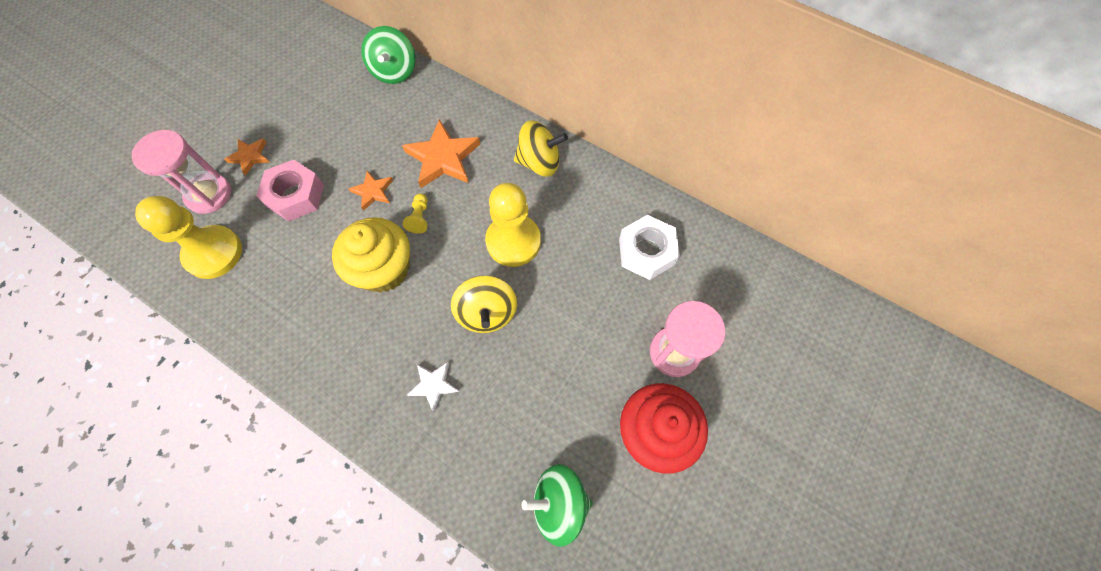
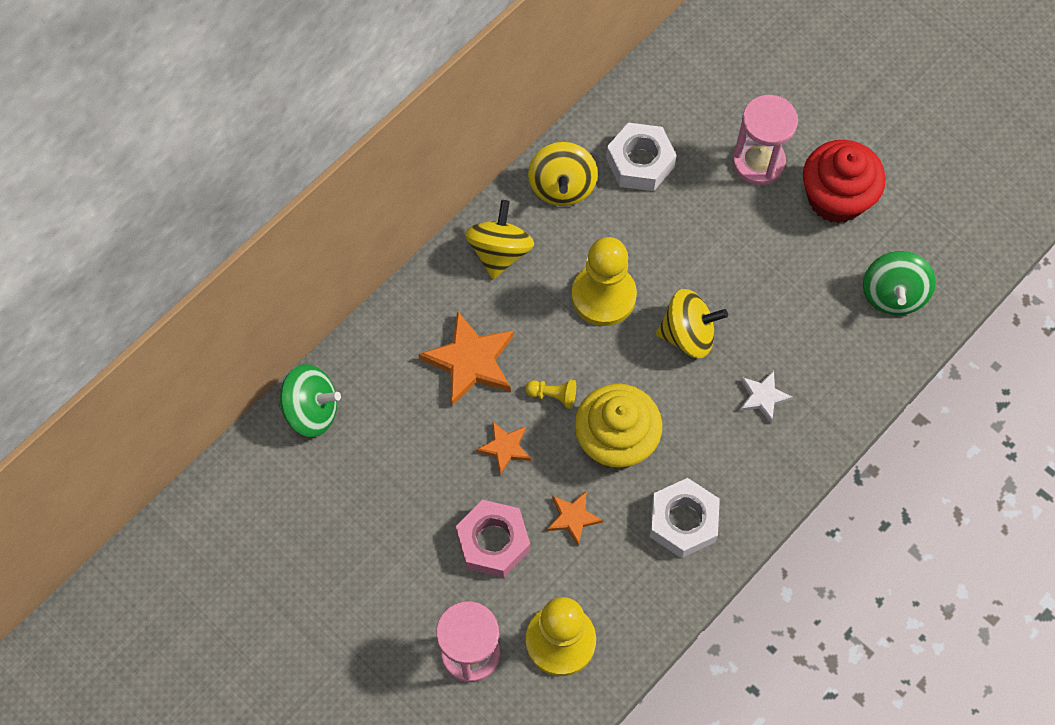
camera: 80 degrees left, 0 degrees up
orange star [224,138,269,176] -> orange star moved to [547,491,603,545]
none -> yellow spinning top [528,142,598,206]
none -> white nut [650,478,720,558]

